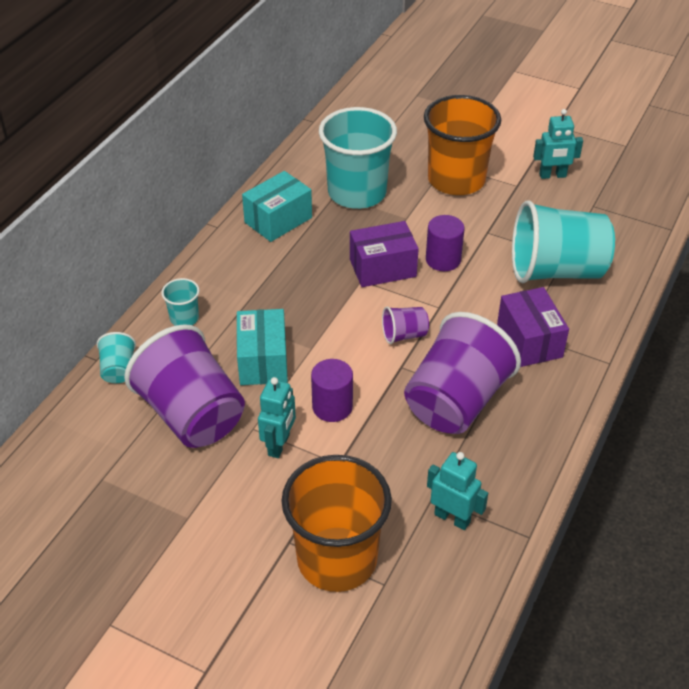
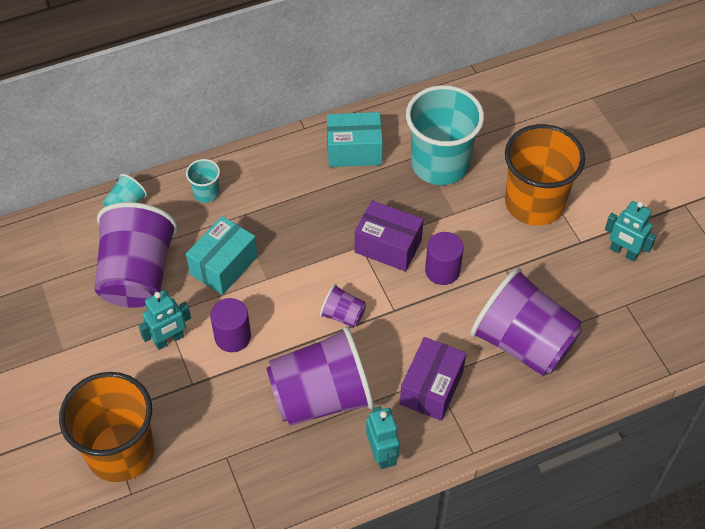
camera: 40 degrees right, 10 degrees up
turquoise robot [427,452,488,530] -> turquoise robot moved to [366,406,399,469]
turquoise cup [512,200,615,283] -> purple cup [470,268,582,376]

